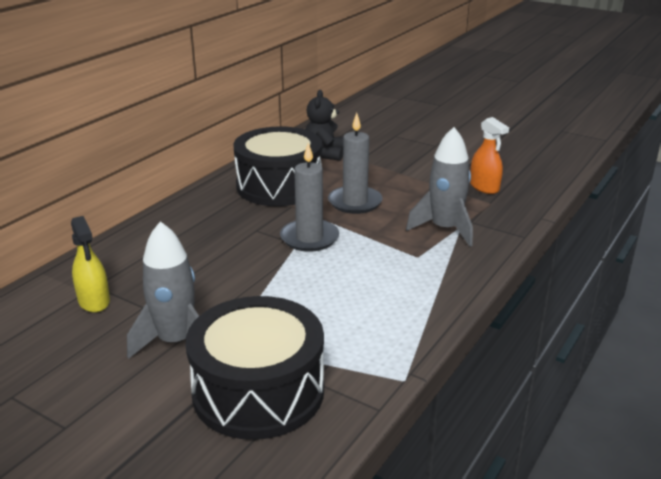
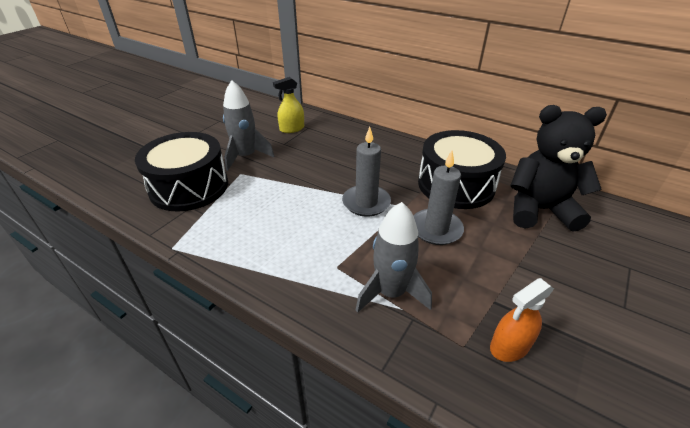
camera: 90 degrees right, 10 degrees up
black teddy bear [305,90,343,161] -> black teddy bear [510,105,607,232], size x1.65

